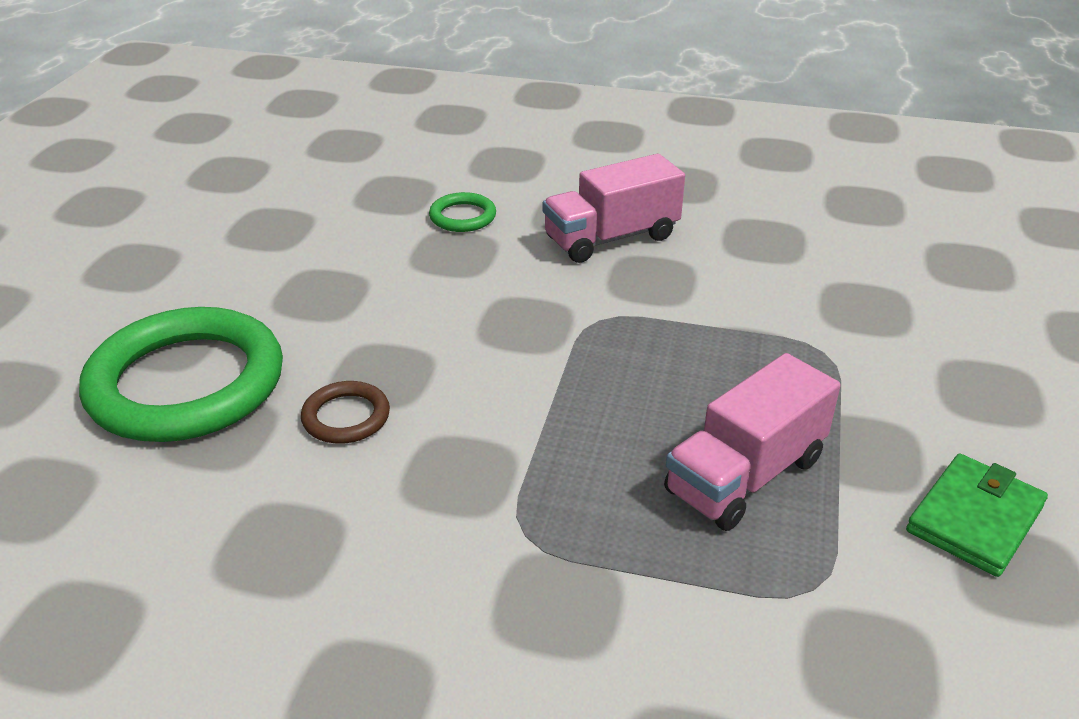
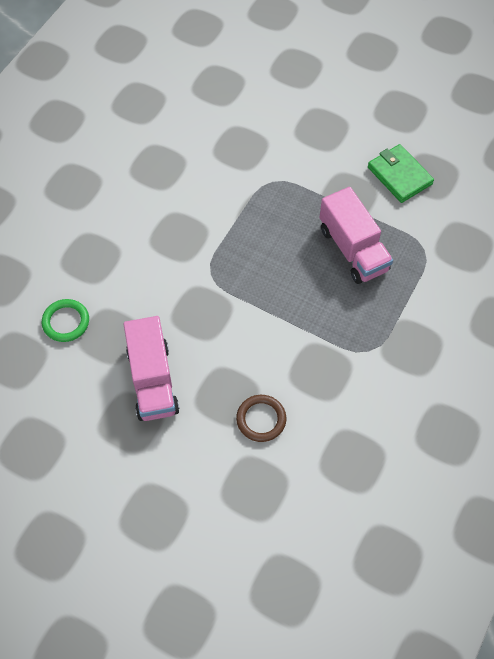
camera: 75 degrees left, 25 degrees up
green ring [79,307,283,442] -> none
pink truck [542,154,685,263] -> pink truck moved to [124,316,180,421]

